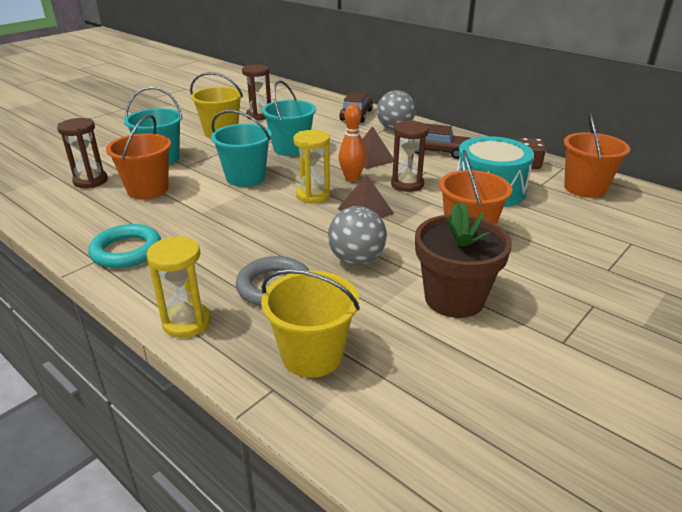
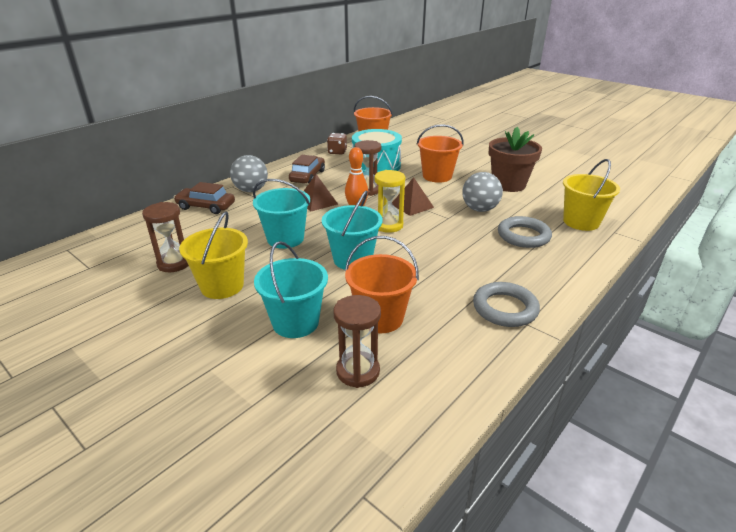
camera: 90 degrees left, 0 degrees up
turquoise ring [88,224,161,268] -> grey ring [473,282,540,327]
yellow hourglass [147,236,211,338] -> none

